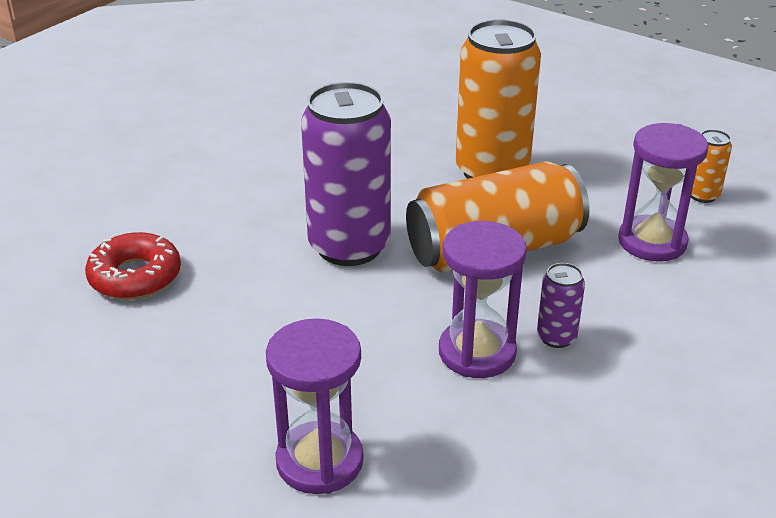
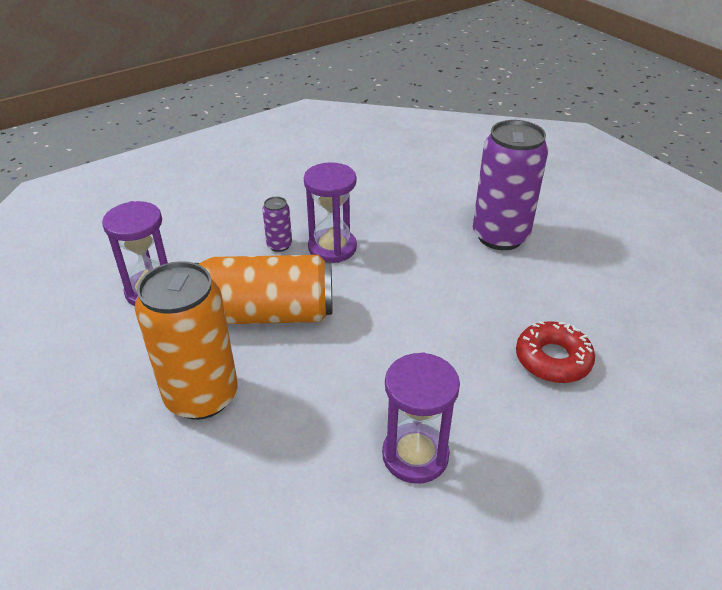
camera: 160 degrees left, 5 degrees up
purple hourglass [266,319,363,494] -> purple hourglass moved to [382,352,460,484]
purple can [301,82,391,266] -> purple can moved to [473,120,548,250]
orange can [691,129,732,203] -> none

